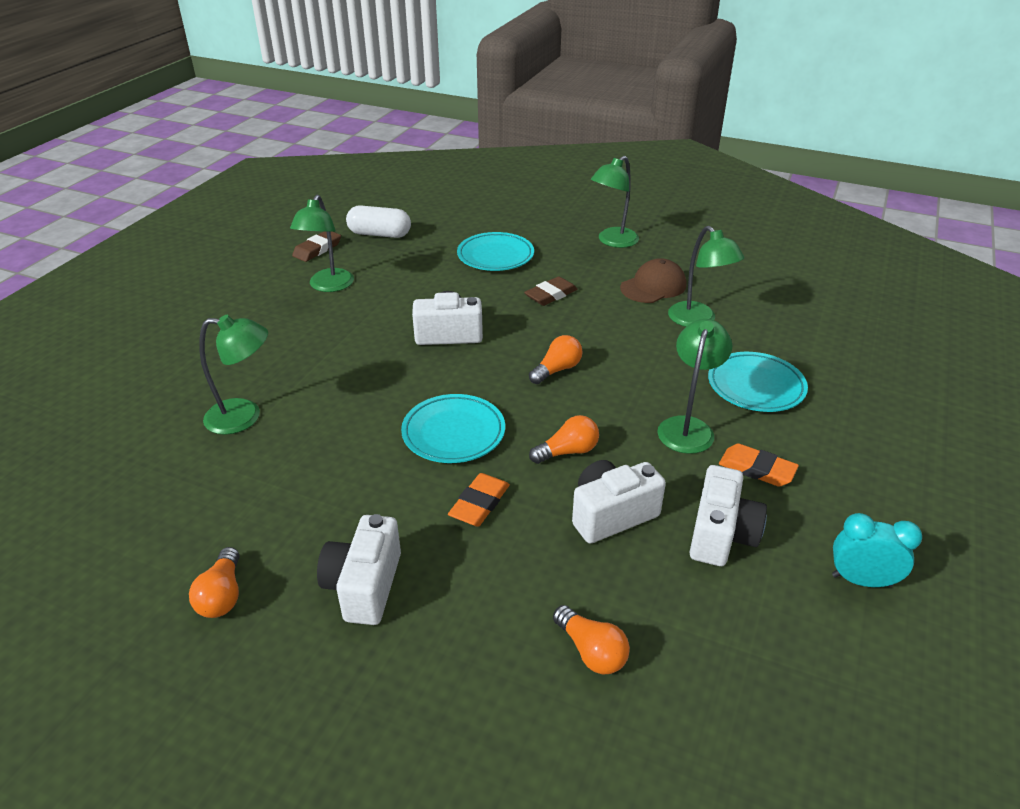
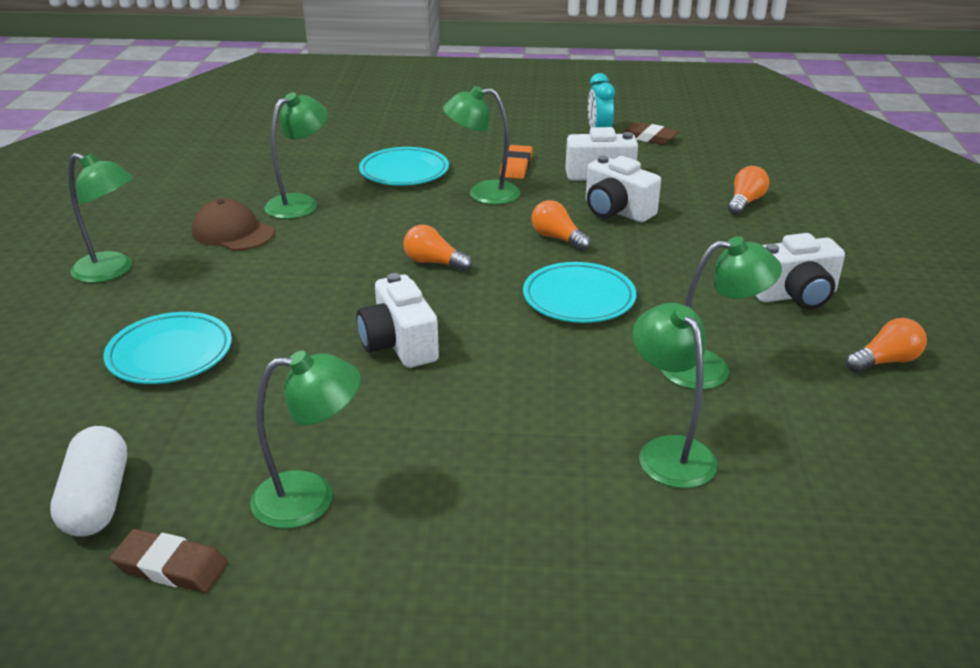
camera: 110 degrees left, 5 degrees down
orange eraser [448,473,510,527] -> none
brown eraser [524,276,578,306] -> brown eraser moved to [621,122,679,145]
none -> green lamp [661,236,782,390]

